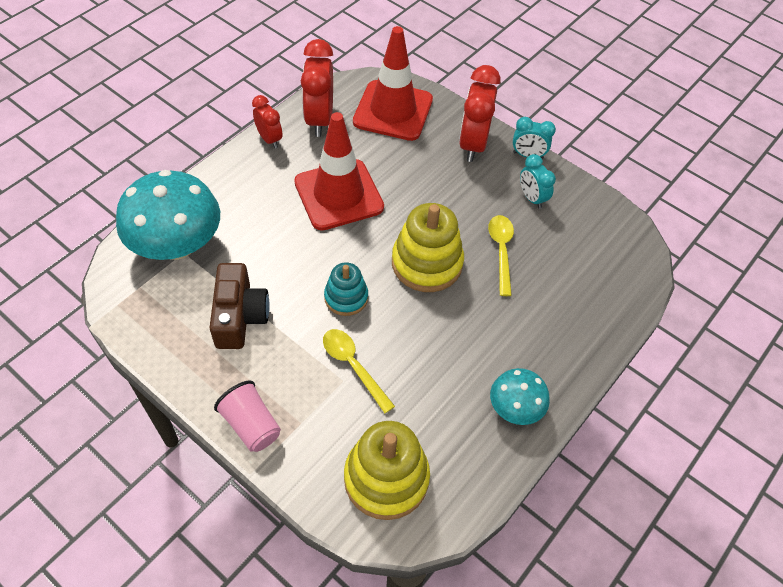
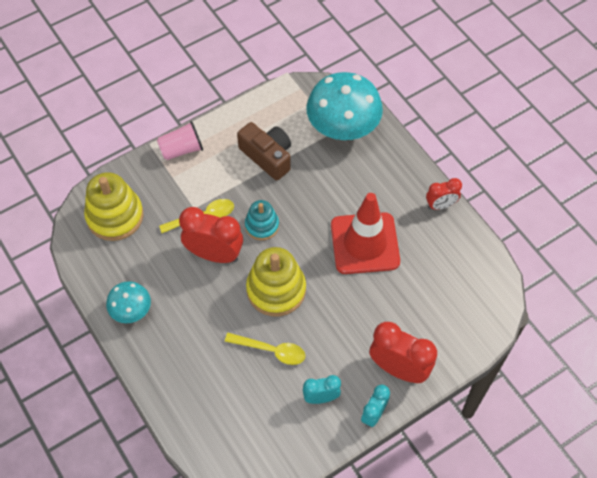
camera: 110 degrees right, 5 degrees up
brown camera [210,263,270,349] -> brown camera turned 150 degrees counterclockwise [237,122,291,181]
red clock [301,39,333,137] -> red clock moved to [179,207,243,263]
red traffic cone [353,26,433,141] -> none

